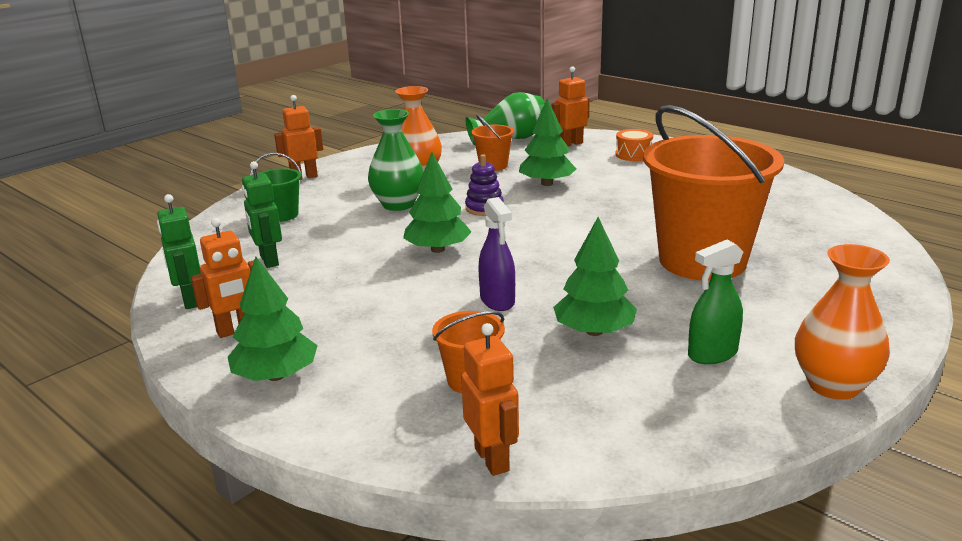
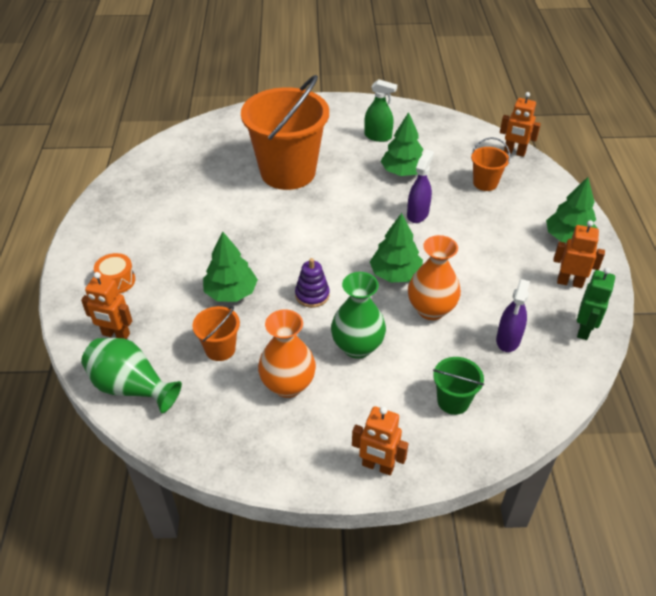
camera: 135 degrees left, 20 degrees up
green robot [242,161,282,268] -> purple spray bottle [496,279,530,352]
orange robot [461,323,519,476] -> orange robot turned 90 degrees counterclockwise [500,92,541,157]
orange vase [795,244,890,400] -> orange vase moved to [408,235,461,320]

